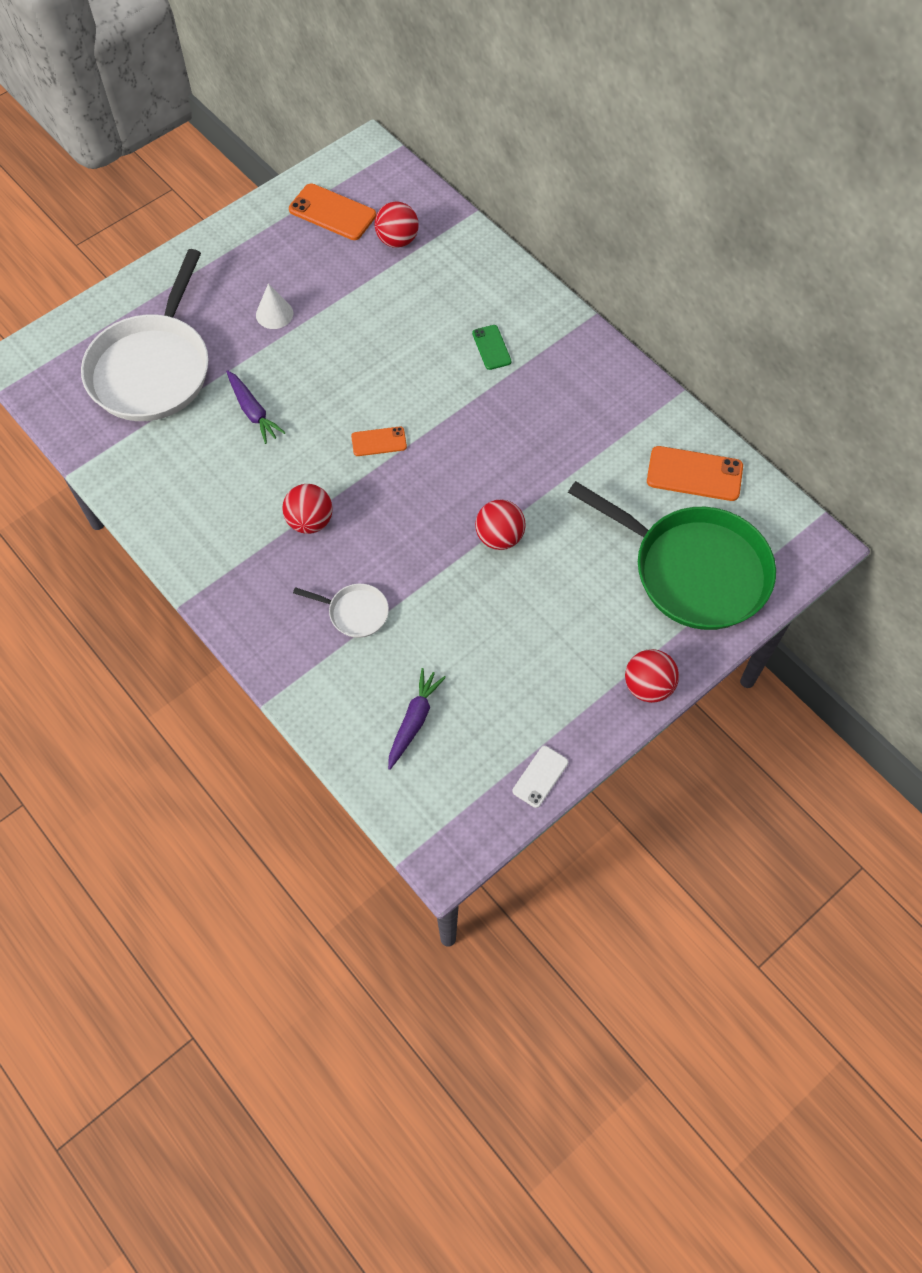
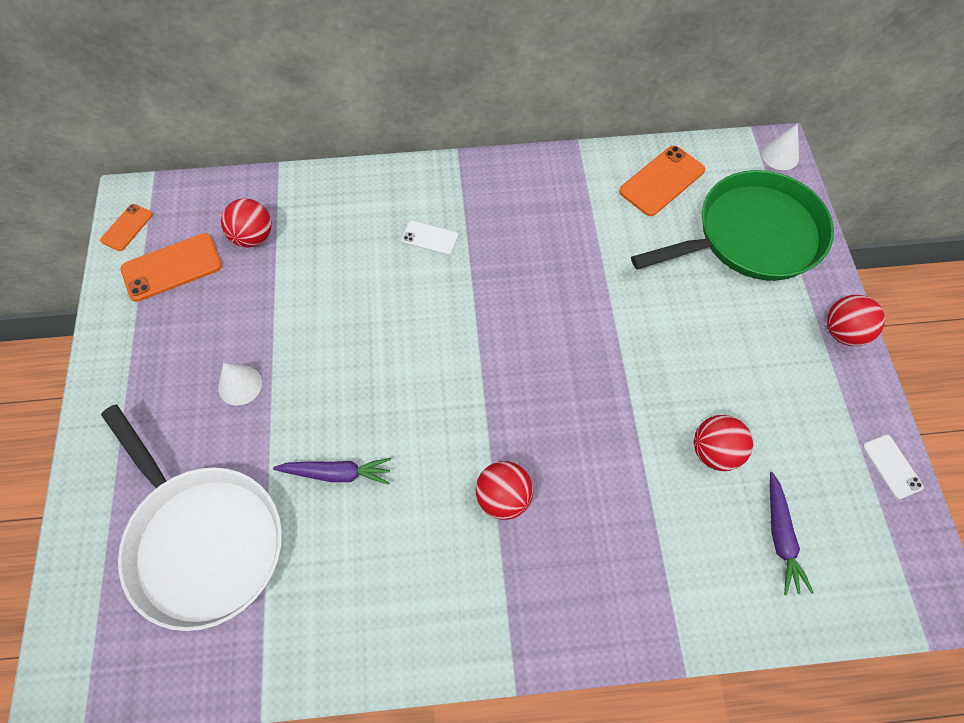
camera: 55 degrees left, 0 degrees up
white pan [293,584,389,638] -> none
orange phone [351,427,407,456] -> orange phone moved to [100,204,153,251]
purple carrot [388,668,446,770] -> purple carrot turned 150 degrees counterclockwise [770,472,814,595]
green phone [472,325,511,370] -> white phone [401,221,458,255]
red ball [475,500,526,550] -> red ball moved to [694,415,753,471]
none -> white cone [762,124,799,170]

